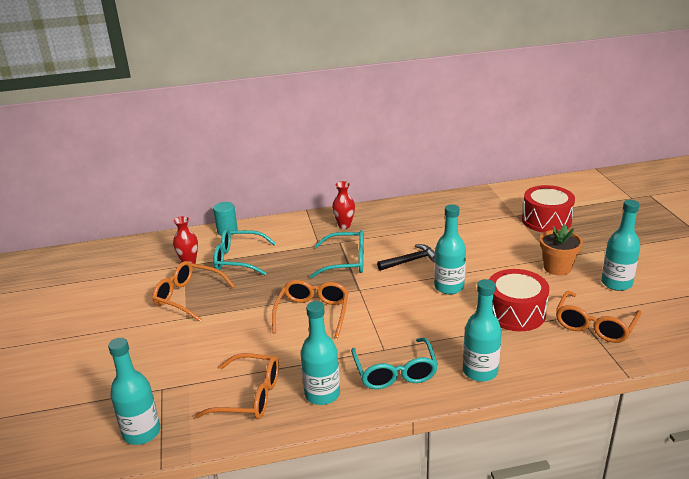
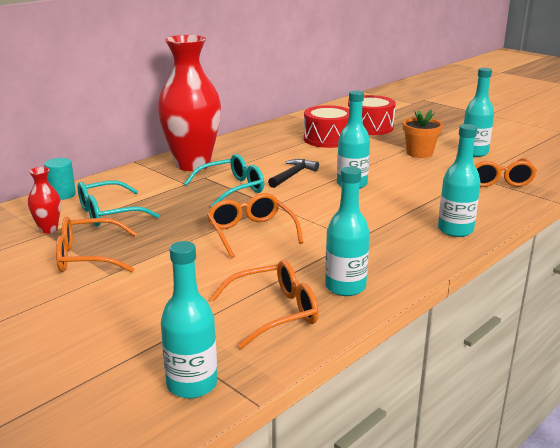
camera: 35 degrees left, 5 degrees down
red vase [332,181,355,229] -> red vase [158,35,221,171], size x2.40
turquoise glasses [351,338,438,389] -> none
red drum [489,269,549,331] -> red drum moved to [304,105,349,148]

